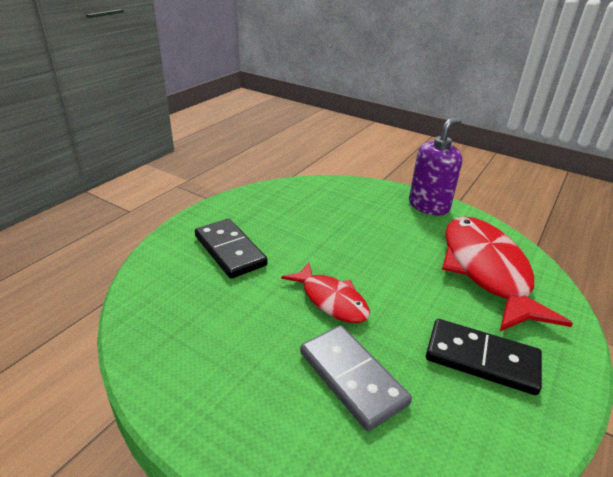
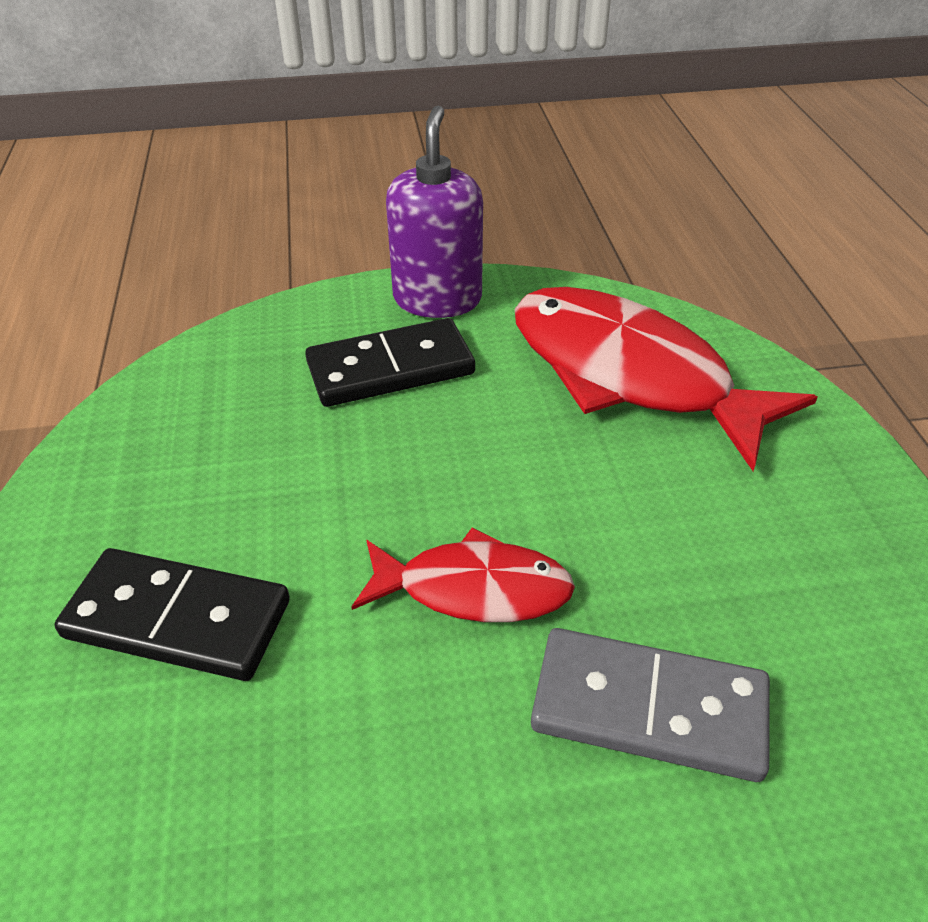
camera: 40 degrees left, 10 degrees up
black domino [426,319,542,395] -> black domino moved to [305,318,475,407]

